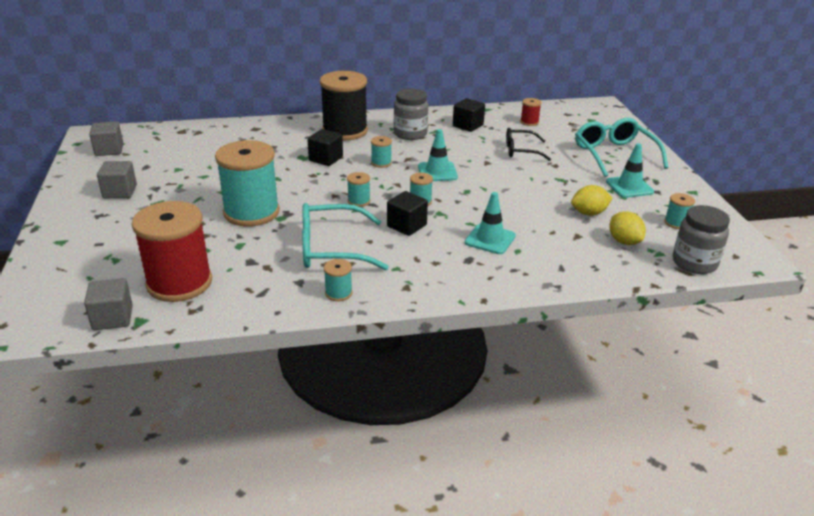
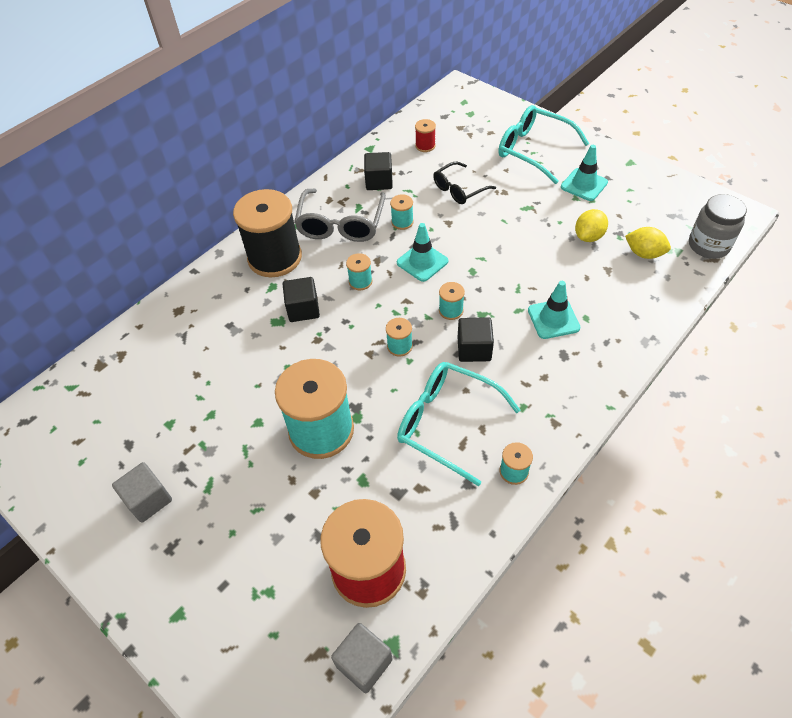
camera: 35 degrees left, 20 degrees up
grey cube [89,121,123,156] -> none
turquoise glasses [302,203,389,270] -> turquoise glasses turned 75 degrees clockwise [397,362,520,486]
grey jar [394,88,428,140] -> grey glasses [294,189,386,242]
turquoise spool [664,193,695,229] -> turquoise spool moved to [390,194,414,230]

